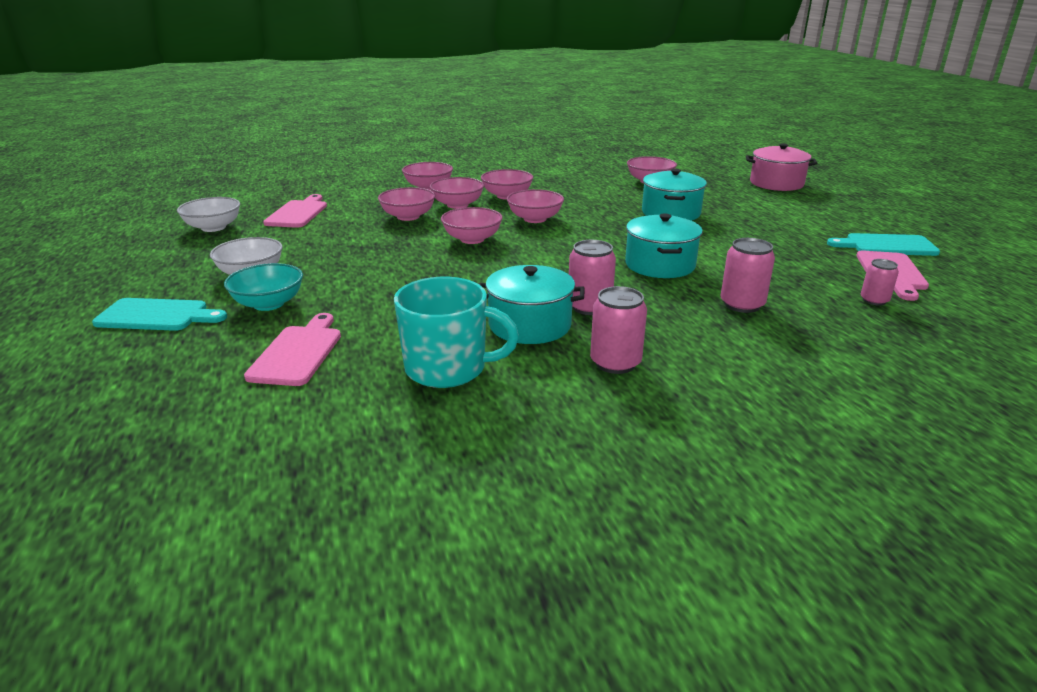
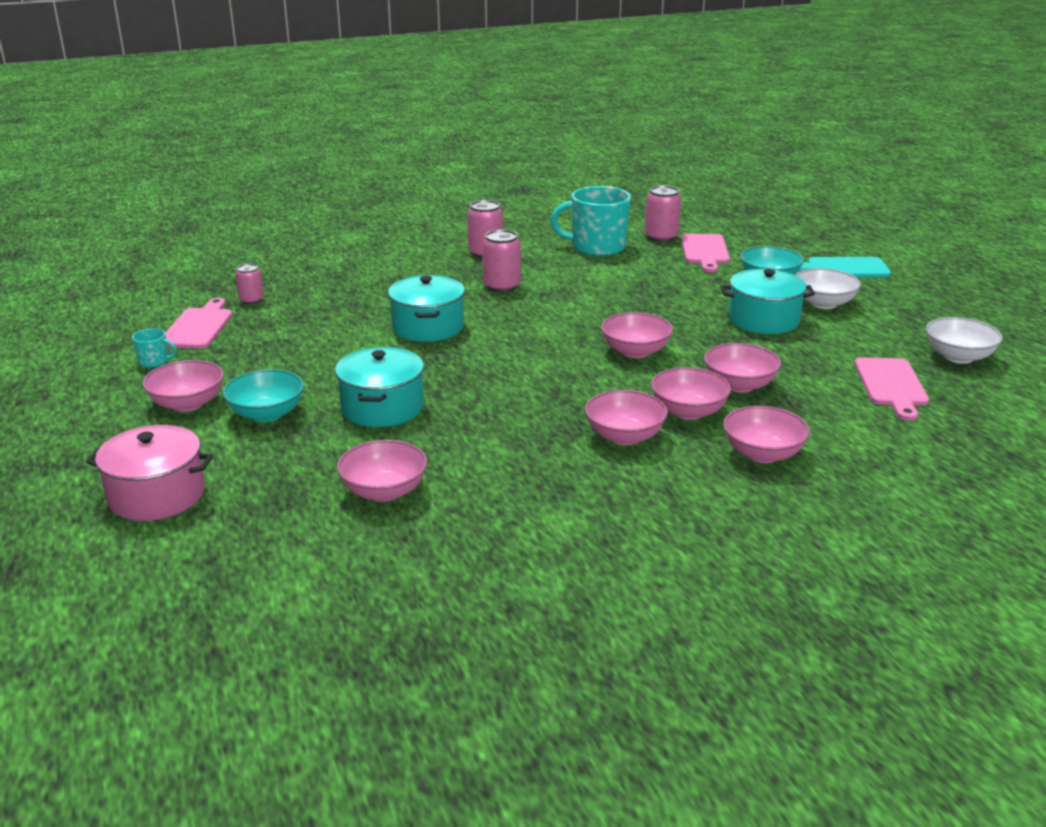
camera: 175 degrees right, 0 degrees up
turquoise pot [479,265,584,344] -> turquoise pot moved to [720,269,815,334]
pink bowl [507,189,564,223] -> pink bowl moved to [142,360,224,412]
pink can [720,238,775,313] -> pink can moved to [645,185,681,242]
turquoise cutting board [827,233,940,256] -> turquoise mug [132,328,177,368]
none -> turquoise bowl [223,369,304,422]

